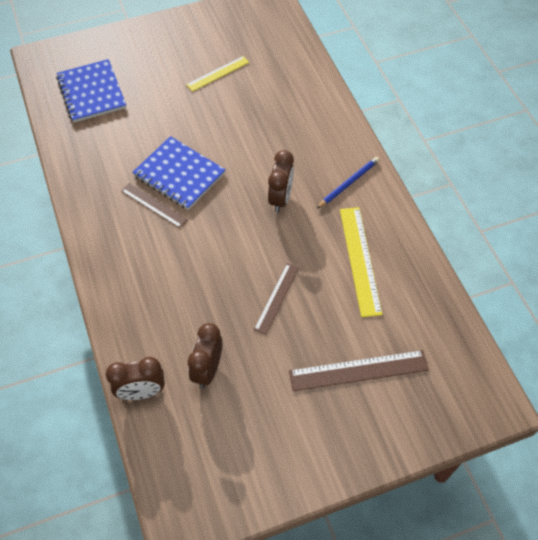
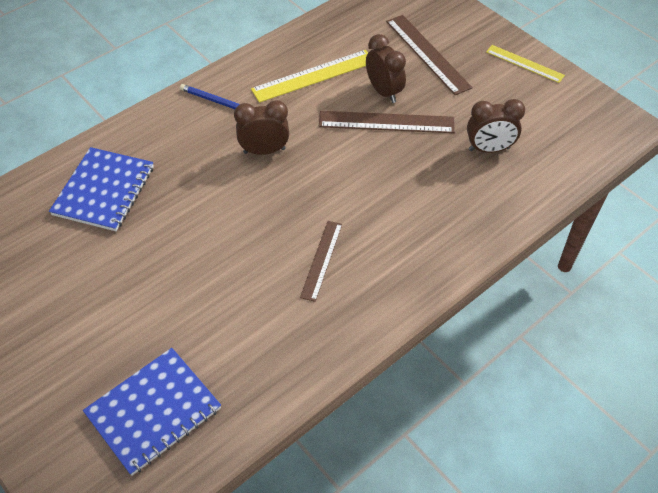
camera: 110 degrees left, 5 degrees down
brown clock [106,357,165,400] -> brown clock moved to [366,34,406,103]
blue notebook [132,136,226,210] -> blue notebook moved to [49,147,154,231]
yellow ruler [186,56,249,92] -> yellow ruler moved to [486,45,565,83]
brown ruler [254,263,299,335] -> brown ruler [319,111,455,133], size x1.57

